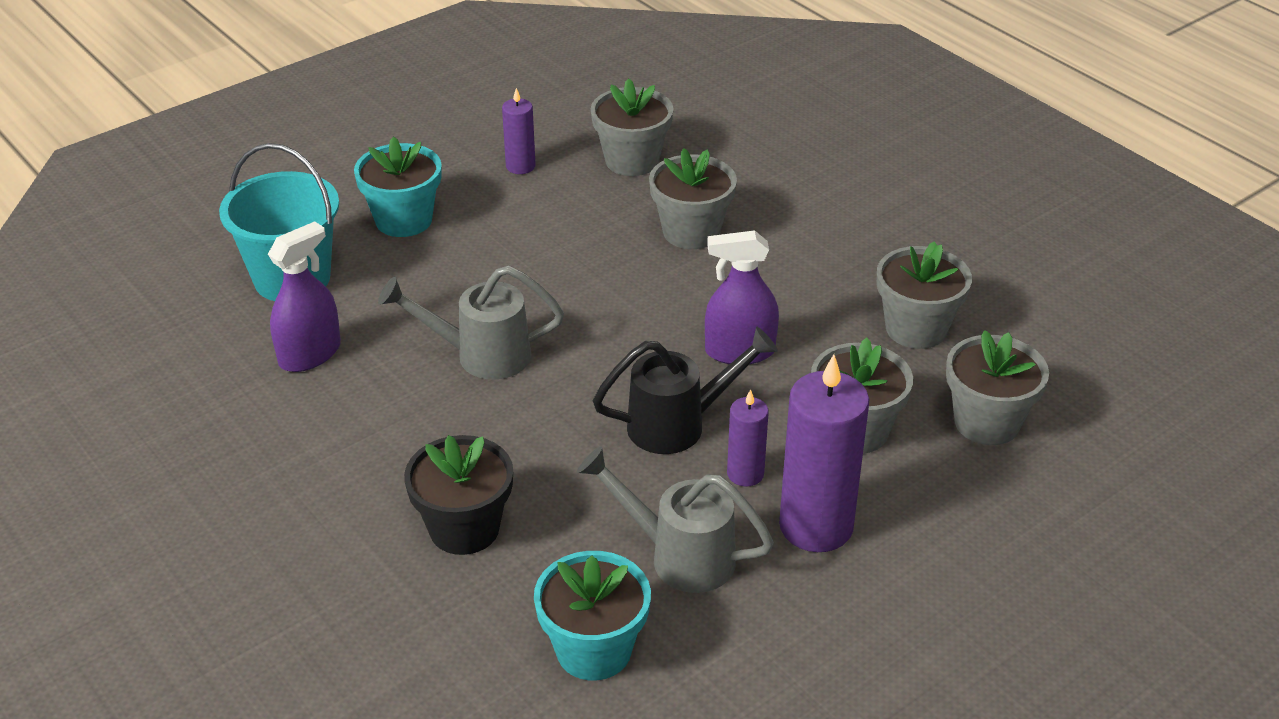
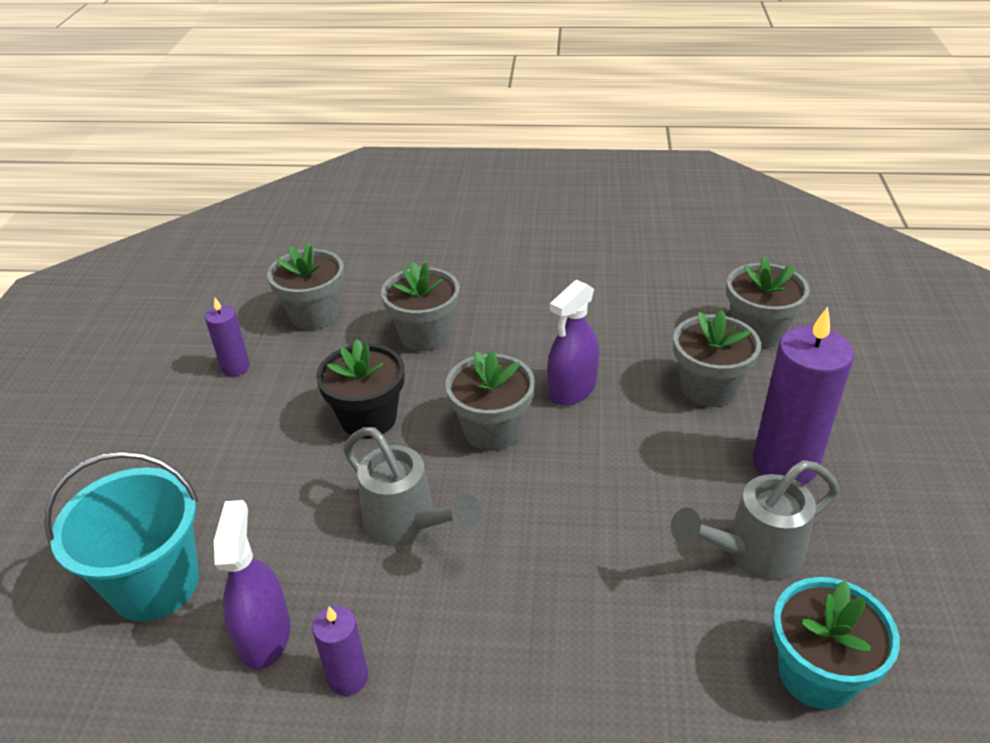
camera: 45 degrees left, 0 degrees up
turquoise flower pot [354,136,442,237] -> none
grey watering can [378,266,564,380] -> grey watering can turned 90 degrees counterclockwise [343,427,481,546]
black flower pot [404,435,513,555] -> black flower pot moved to [316,339,404,438]
black watering can [593,327,778,454] -> none
purple candle [727,389,769,486] -> purple candle moved to [312,606,368,696]
grey flower pot [877,241,972,349] -> grey flower pot moved to [445,350,535,451]

